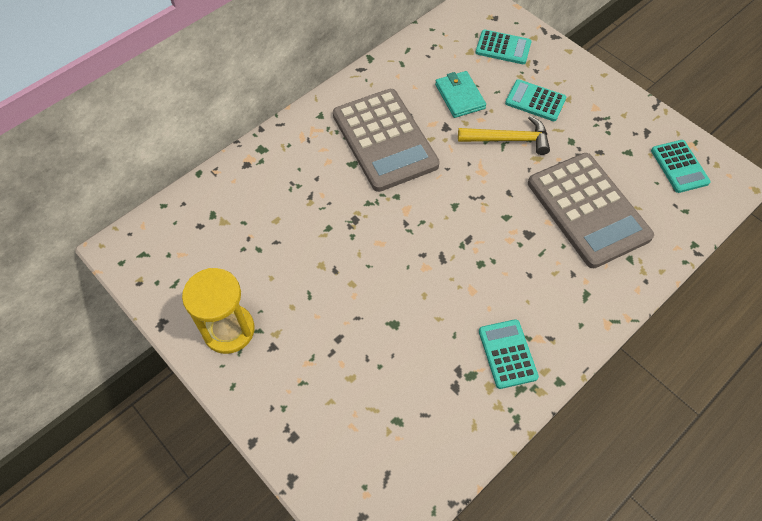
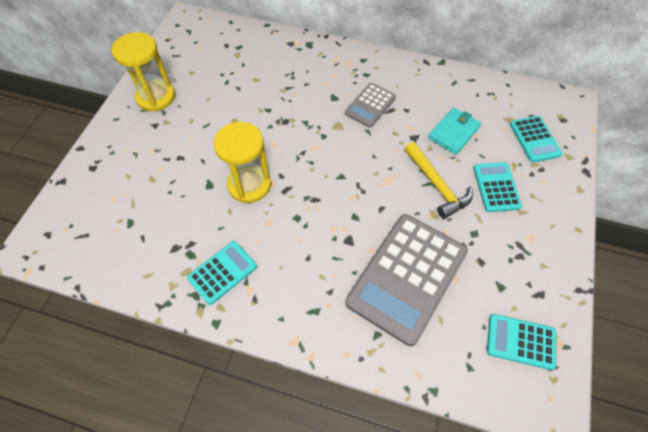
camera: 60 degrees right, 0 degrees up
grey calculator [333,89,440,192] -> grey calculator [345,83,396,128], size x0.51
turquoise calculator [651,140,711,193] -> turquoise calculator turned 60 degrees clockwise [487,314,556,370]
none -> yellow hourglass [214,122,271,203]

